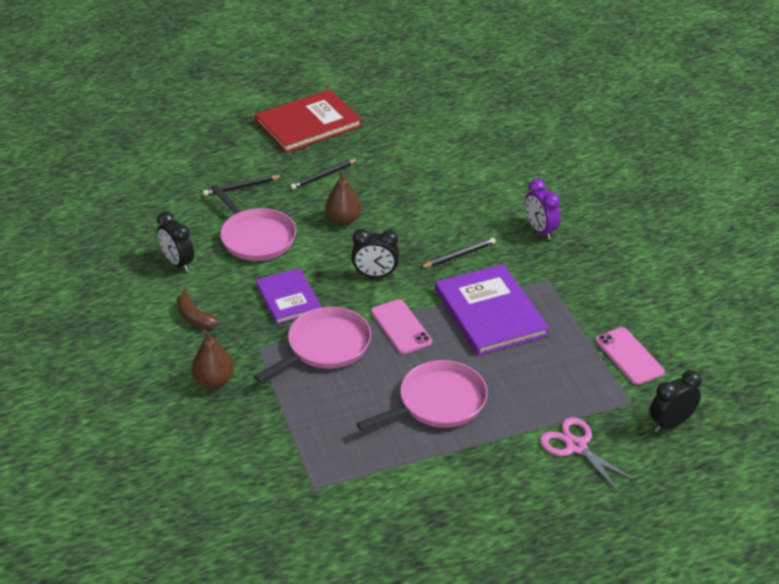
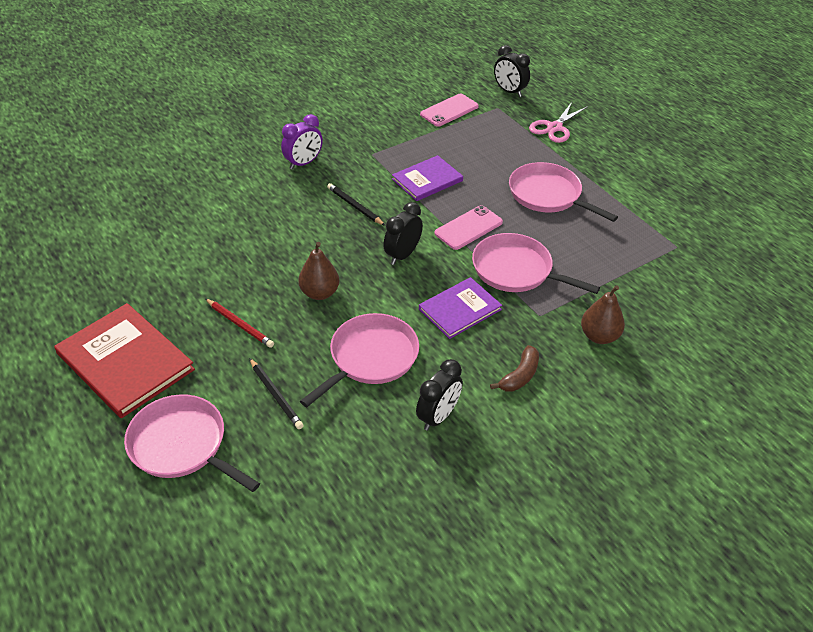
camera: 105 degrees left, 5 degrees up
black pencil [290,159,358,190] -> red pencil [205,298,274,348]
black clock [351,229,399,277] -> black clock turned 135 degrees counterclockwise [383,202,423,265]
purple book [435,264,549,356] -> purple book [392,155,463,201], size x0.62
none -> pink pan [124,394,260,492]

